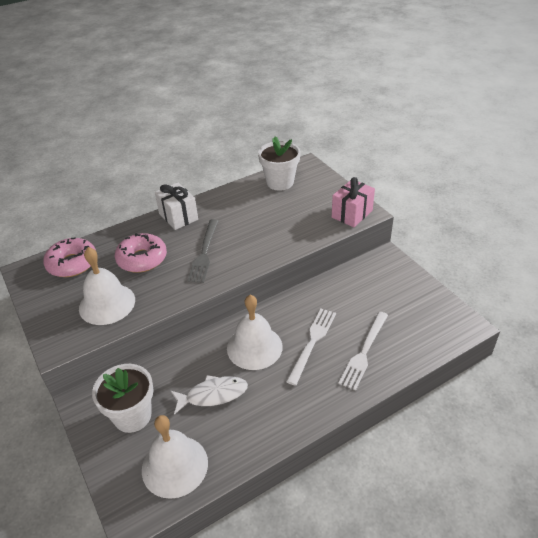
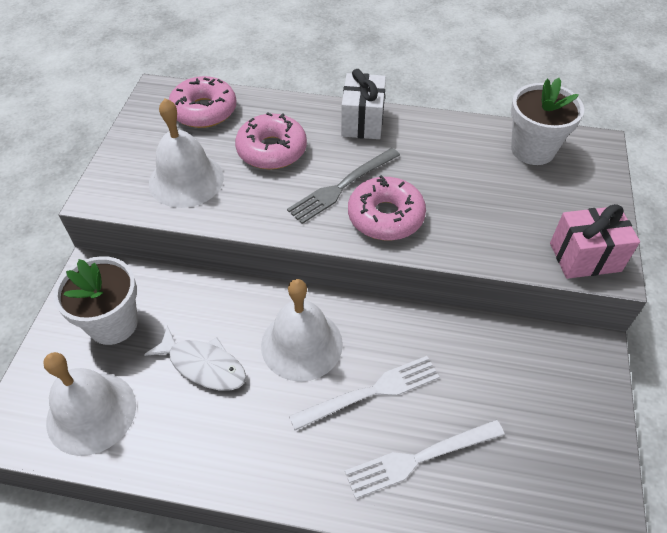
camera: 40 degrees right, 10 degrees up
none -> pink donut [348,175,426,241]

